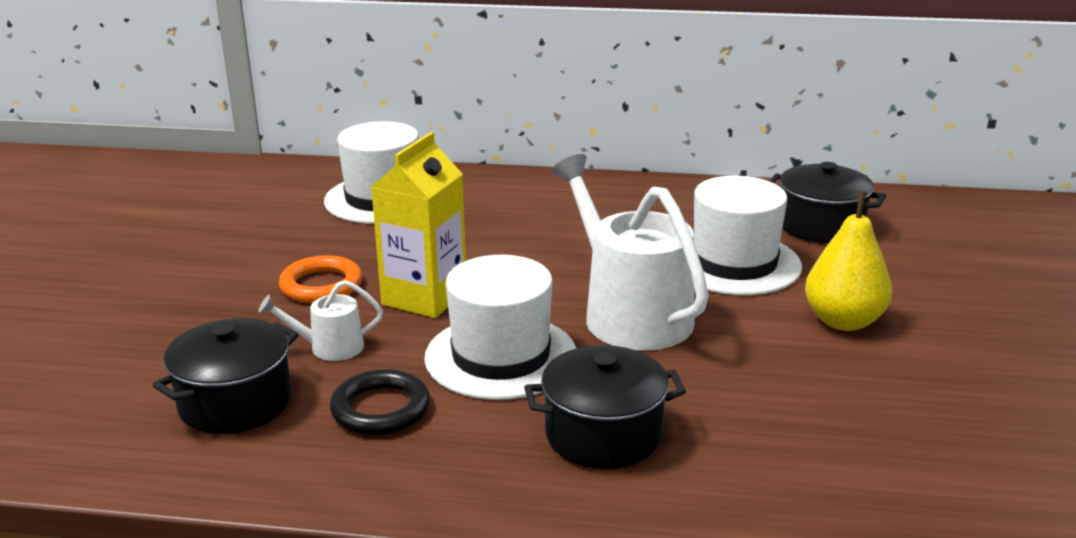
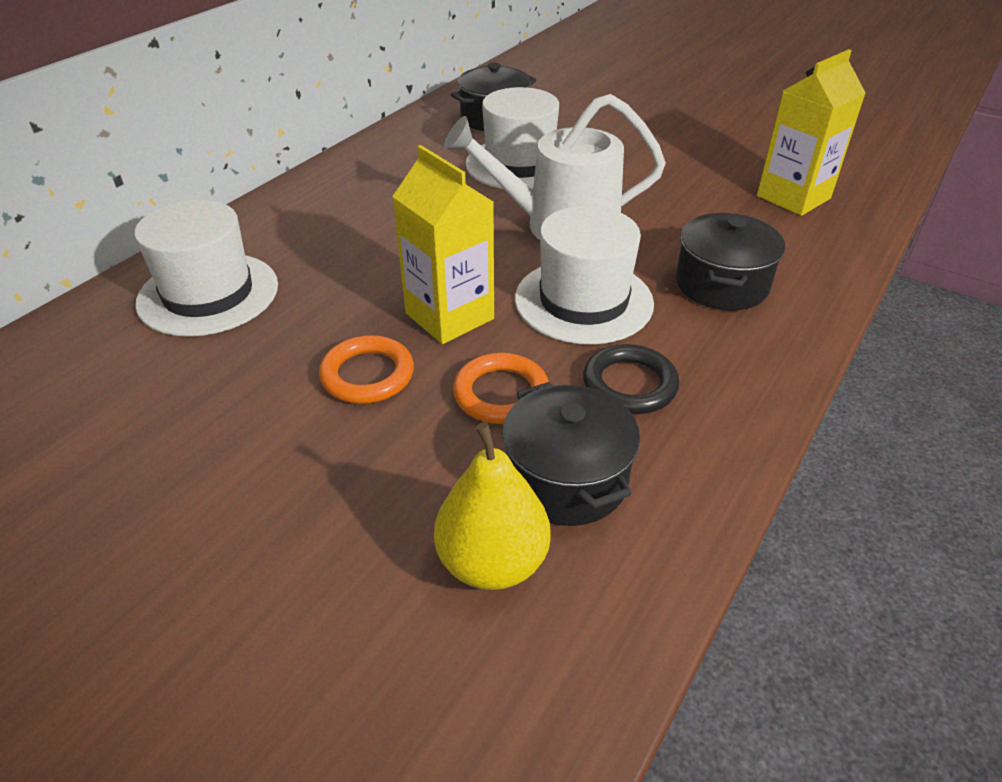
camera: 65 degrees left, 15 degrees up
white watering can [259,280,383,361] -> orange ring [453,353,549,424]
yellow pear [805,191,892,331] -> yellow pear moved to [434,422,551,590]
none -> yellow carton [757,49,866,216]

